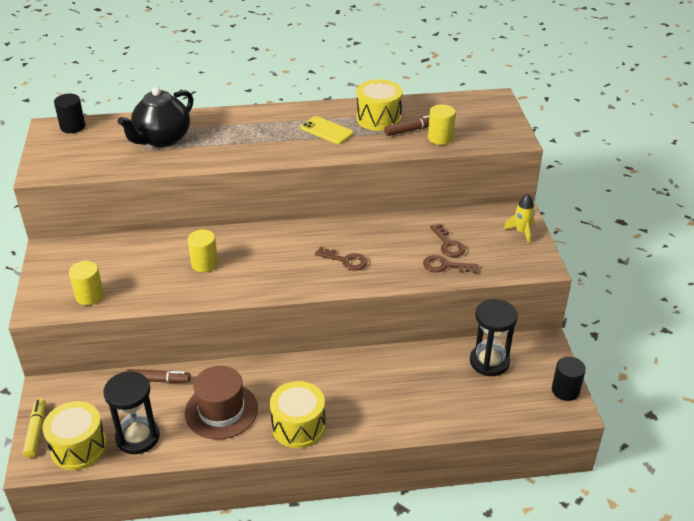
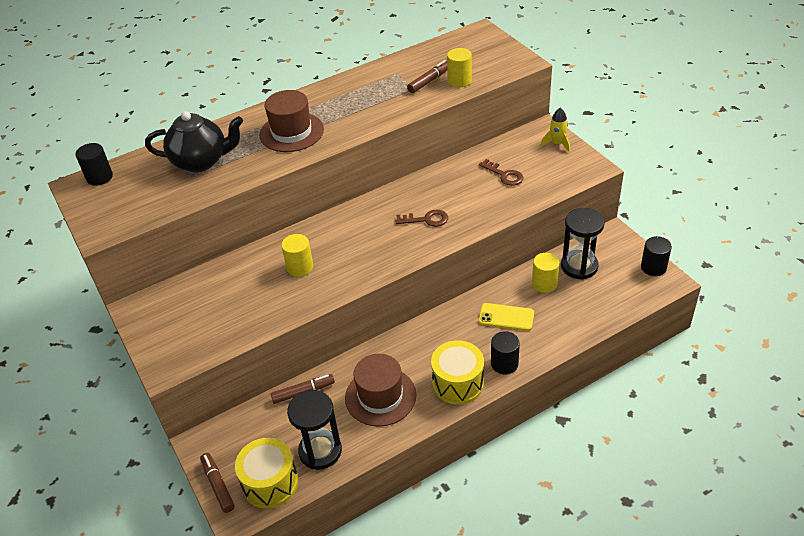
camera: 20 degrees left, 5 degrees up
yellow marker [23,398,45,458] -> brown marker [200,453,235,513]
yellow cylinder [69,261,104,305] -> yellow cylinder moved to [532,253,560,293]
black teapot [118,87,193,147] -> black teapot turned 105 degrees counterclockwise [145,111,243,172]
yellow phone [301,116,354,144] -> yellow phone moved to [479,303,534,331]
yellow drum [356,79,403,131] -> none
brown key [423,255,478,273] -> none
none -> brown hat [259,90,324,152]
none -> black cylinder [491,331,520,374]

